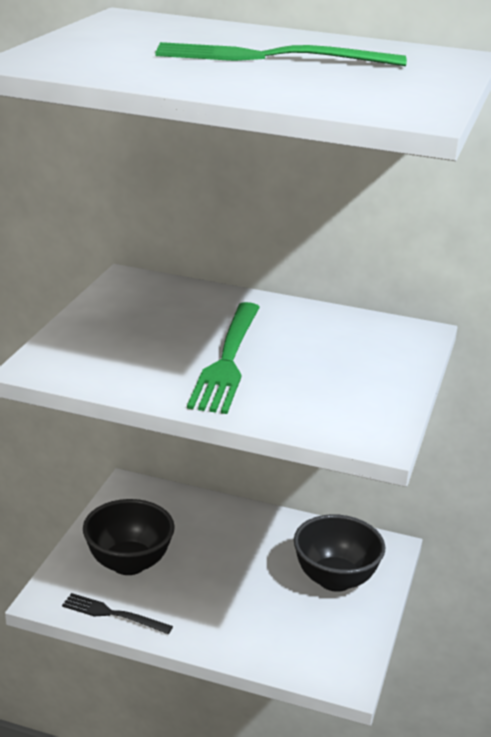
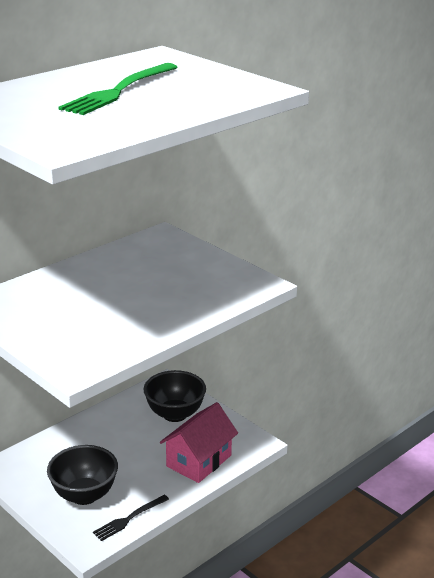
camera: 60 degrees left, 0 degrees up
green fork [187,302,260,414] -> none
none -> pink house [160,402,238,483]

